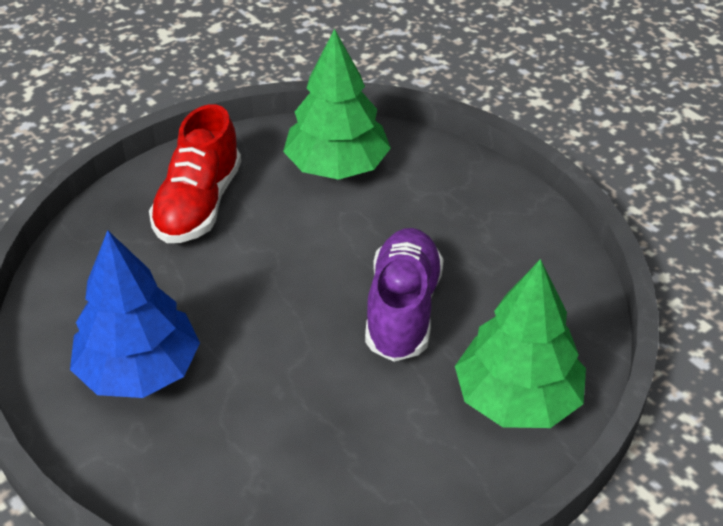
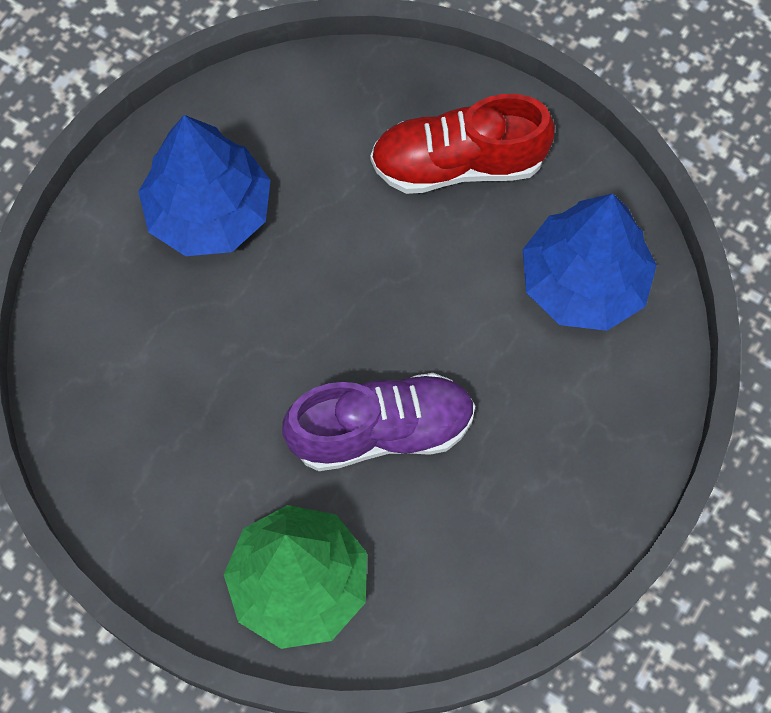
camera: 70 degrees right, 25 degrees up
green tree [283,29,391,180] -> blue tree [522,194,657,331]

